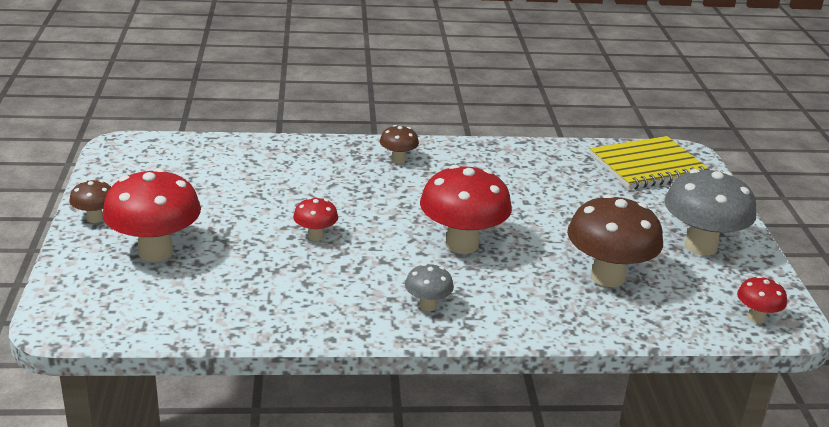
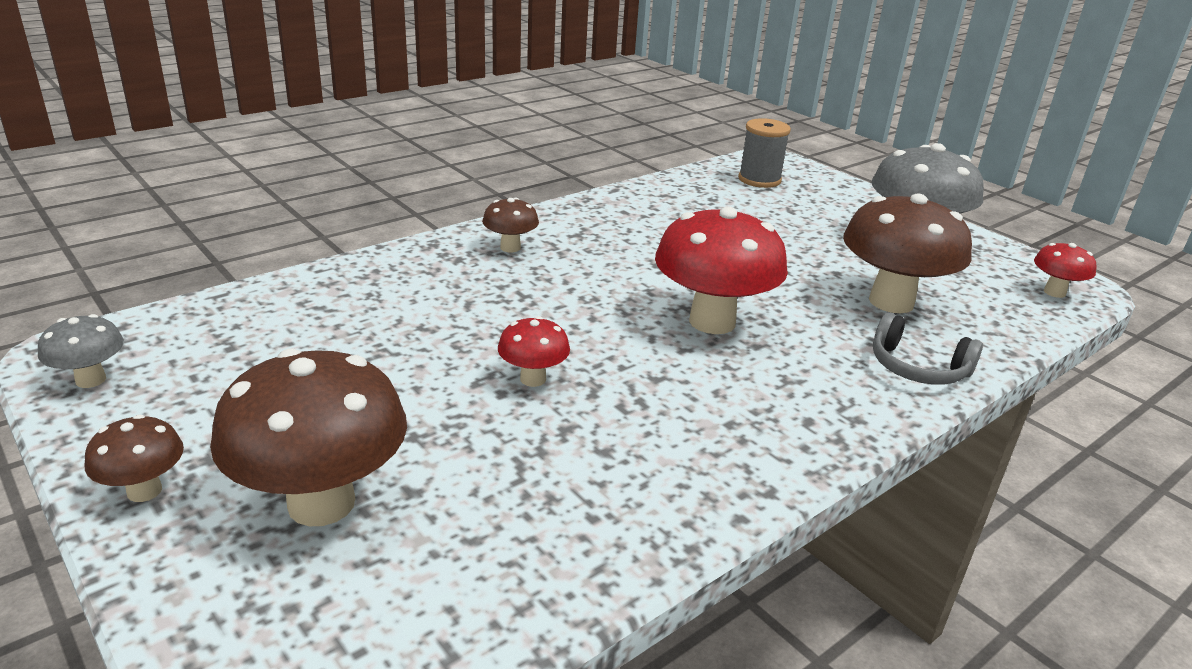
camera: 35 degrees left, 0 degrees up
red mushroom [102,168,201,262] -> brown mushroom [210,348,407,526]
grey mushroom [405,263,454,311] -> grey mushroom moved to [38,314,124,388]
yellow notebook [590,136,710,189] -> grey spool [738,118,791,188]
none -> grey headphones [873,312,983,385]

